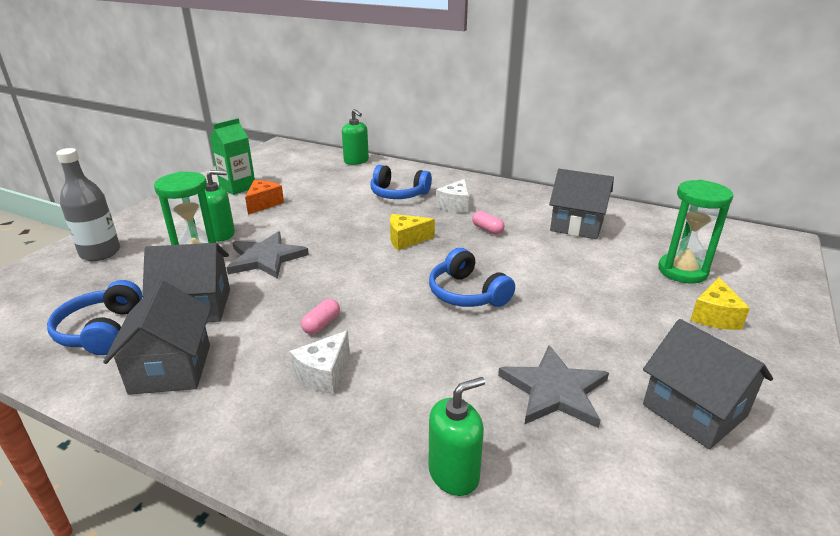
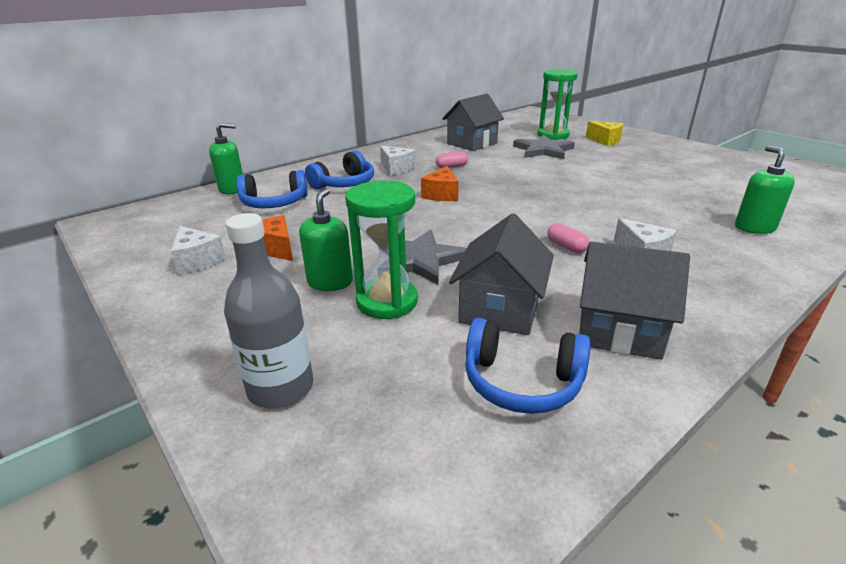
camera: 65 degrees left, 0 degrees up
green carton [210,118,255,195] -> white cheese [171,226,226,275]
yellow cheese [390,214,435,250] -> orange cheese [421,166,459,201]
blue headphones [429,248,515,307] -> blue headphones moved to [236,170,308,208]
grey star [498,345,609,428] -> grey star moved to [513,135,575,159]
grey house [643,319,773,449] -> none

